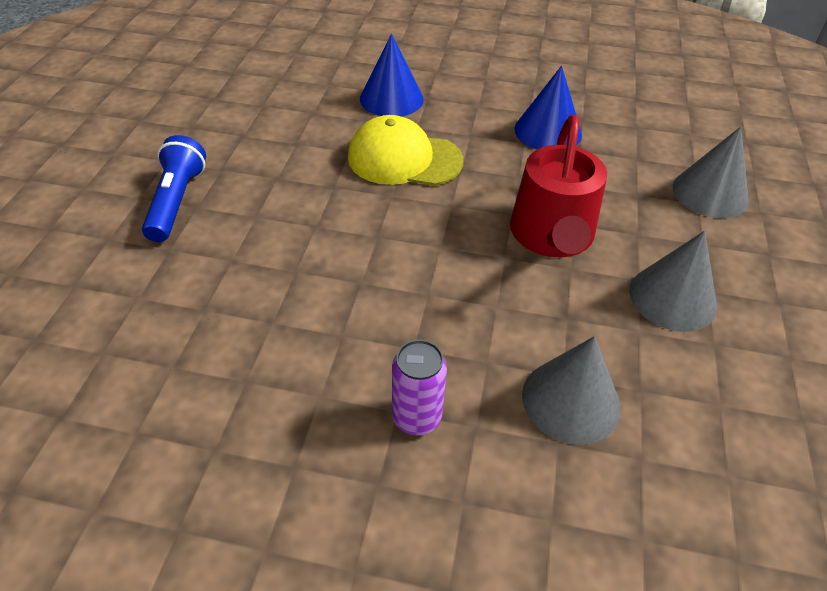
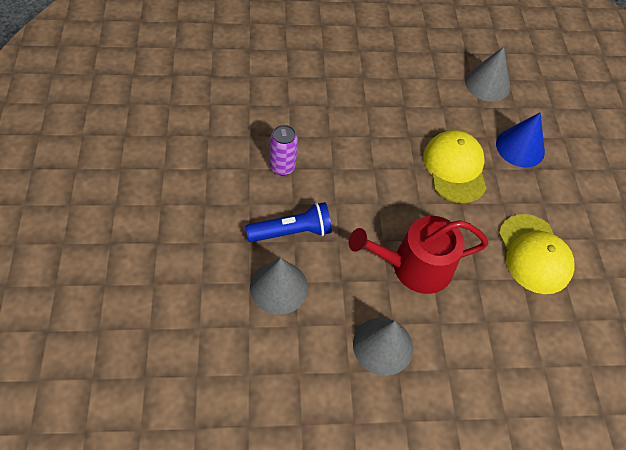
camera: 70 degrees right, 10 degrees up
blue flashlight [142,135,206,242] -> blue flashlight moved to [245,202,332,242]
purple can [392,340,447,435] -> purple can moved to [270,125,298,176]
blue cone [514,66,582,150] -> yellow cap [499,214,575,294]
grey cone [673,127,749,218] -> grey cone moved to [465,47,510,102]

